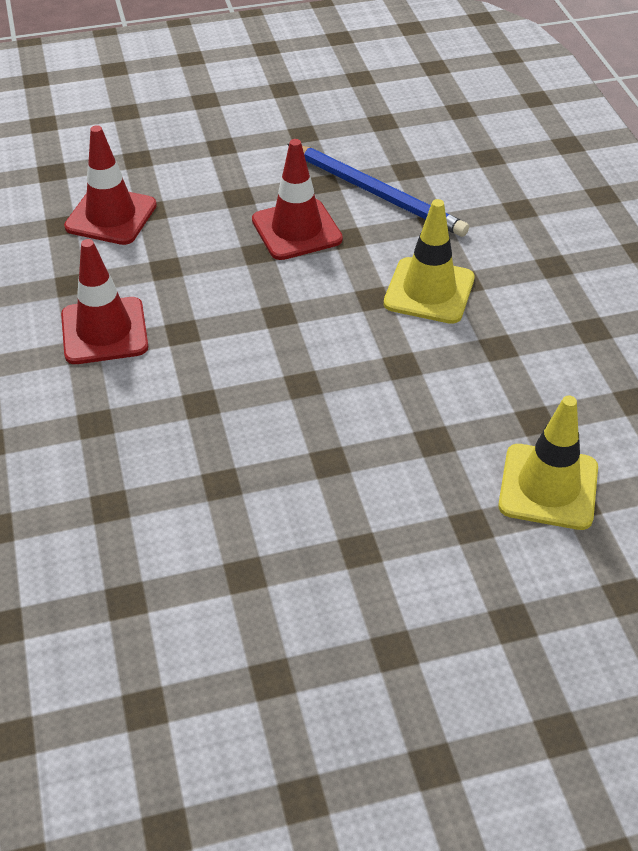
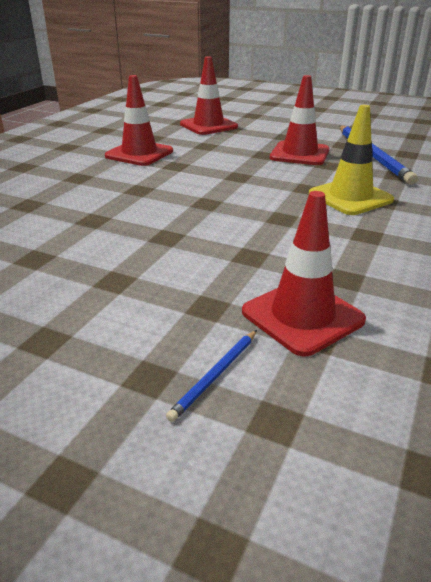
camera: 40 degrees right, 15 degrees down
yellow traffic cone [498,396,598,530] -> red traffic cone [242,191,366,356]
none -> blue pencil [166,330,257,422]

